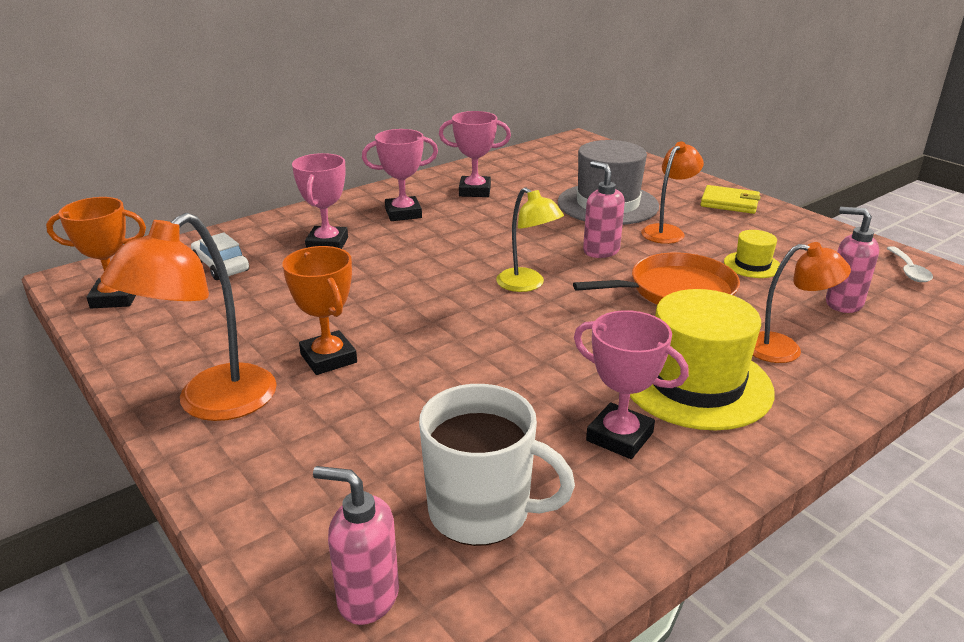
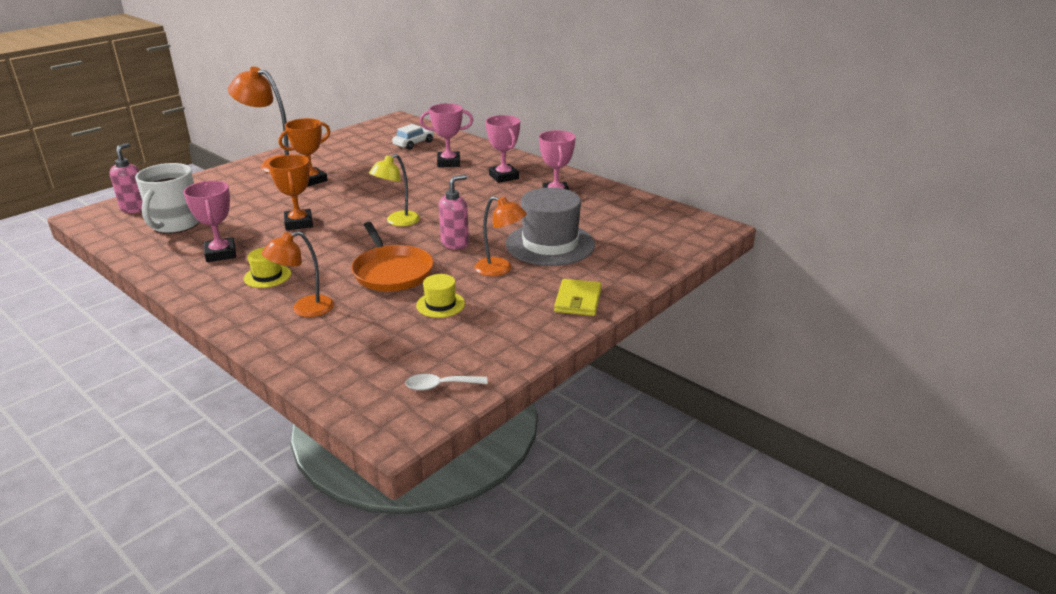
camera: 80 degrees right, 0 degrees up
orange trophy [46,197,146,308] -> orange trophy moved to [268,155,313,230]
pink trophy [574,310,689,459] -> pink trophy turned 45 degrees counterclockwise [183,181,236,262]
yellow hat [630,289,775,430] -> yellow hat [244,247,291,288], size x0.48
orange lamp [753,242,851,363] -> orange lamp turned 60 degrees clockwise [262,231,334,317]
pink soap dispenser [826,207,879,313] -> none

